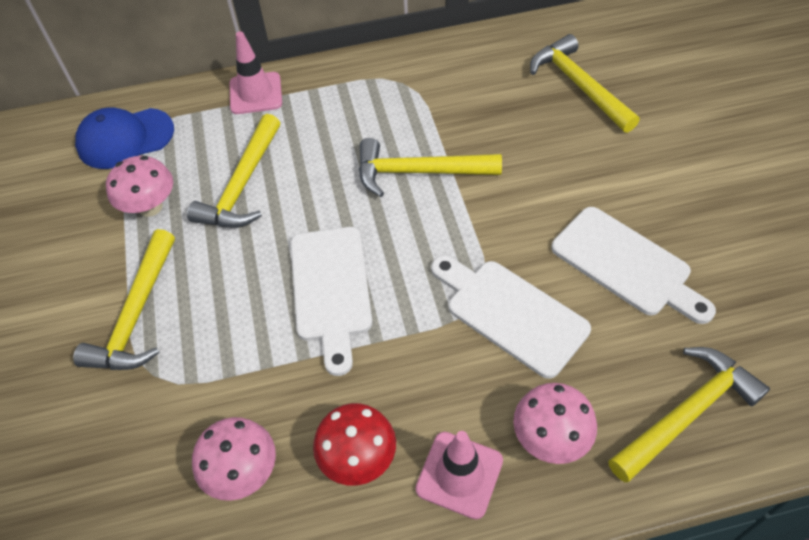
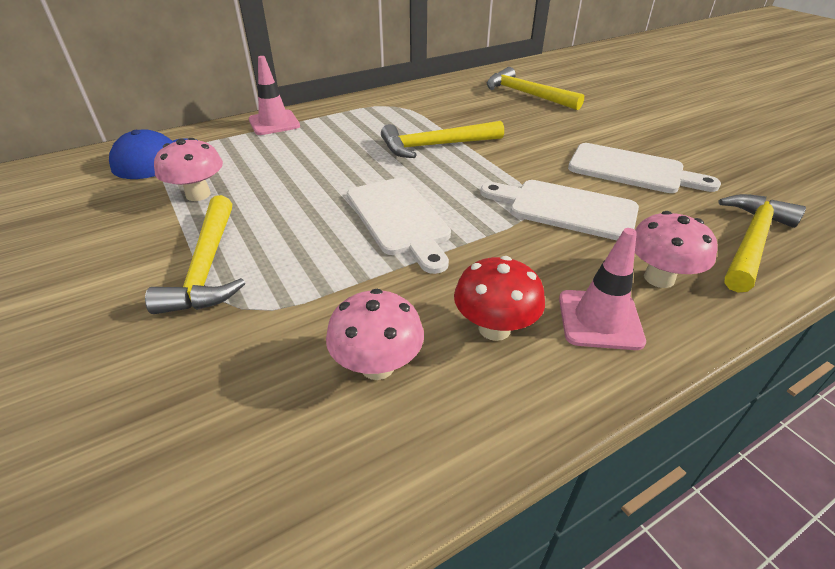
camera: 20 degrees left, 15 degrees down
yellow hammer [187,114,280,228] -> none

